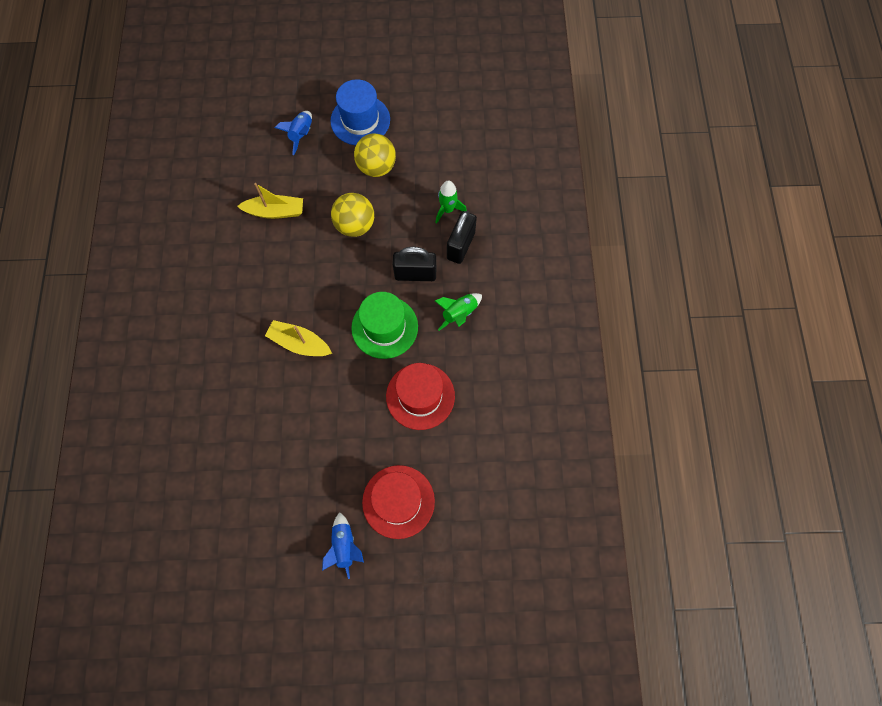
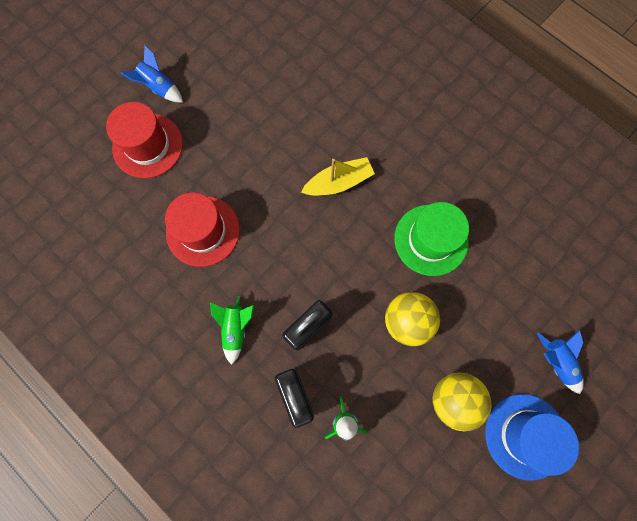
camera: 135 degrees right, 5 degrees up
yellow boat [237,183,303,219] -> none
green hat [351,292,418,359] -> green hat moved to [394,202,469,276]

